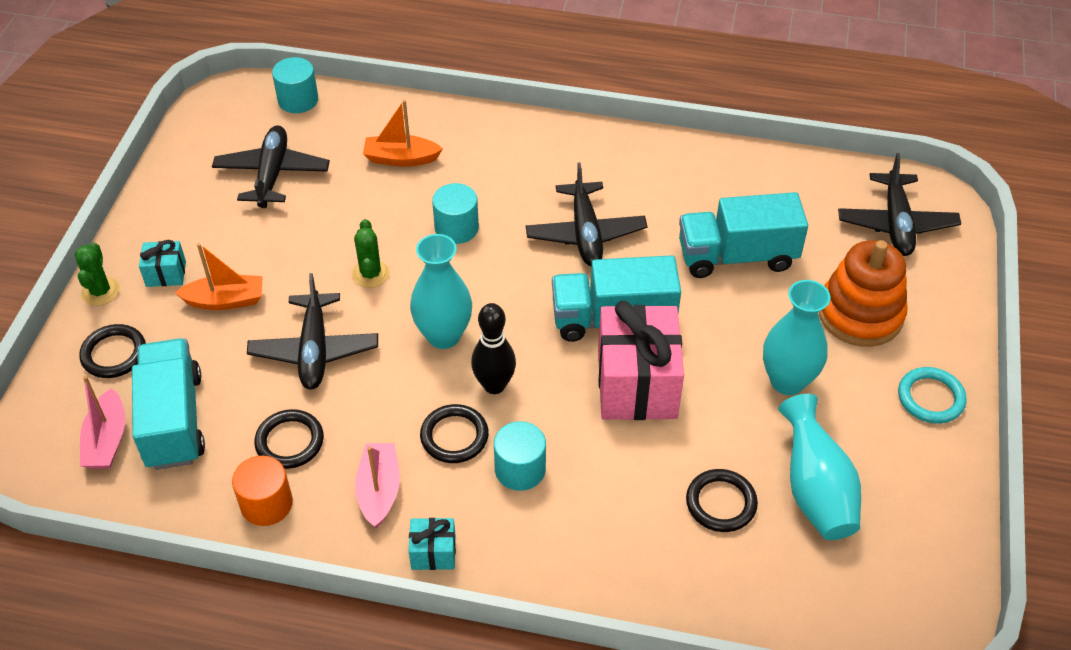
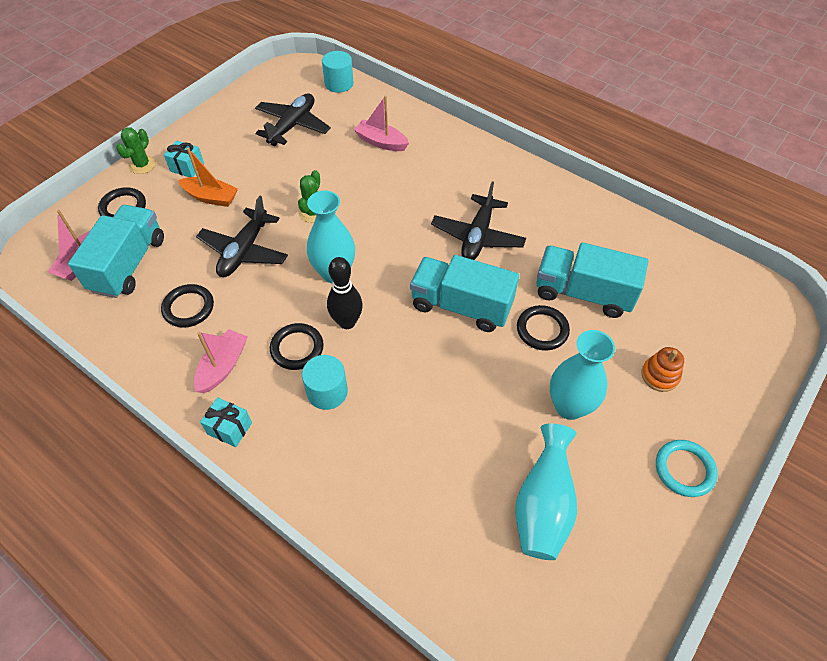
camera: 25 degrees right, 5 degrees up
orange cylinder [232,456,293,526] -> none
orange boat [363,100,443,167] -> pink boat [354,96,409,151]
turquoise cylinder [432,183,479,244] -> none
pink gift [598,301,684,420] -> none
black ring [686,469,758,532] -> black ring moved to [517,305,570,351]
orange stacking toy [819,240,908,347] -> orange stacking toy [641,347,684,392], size x0.51
black plane [838,153,961,256] -> none

